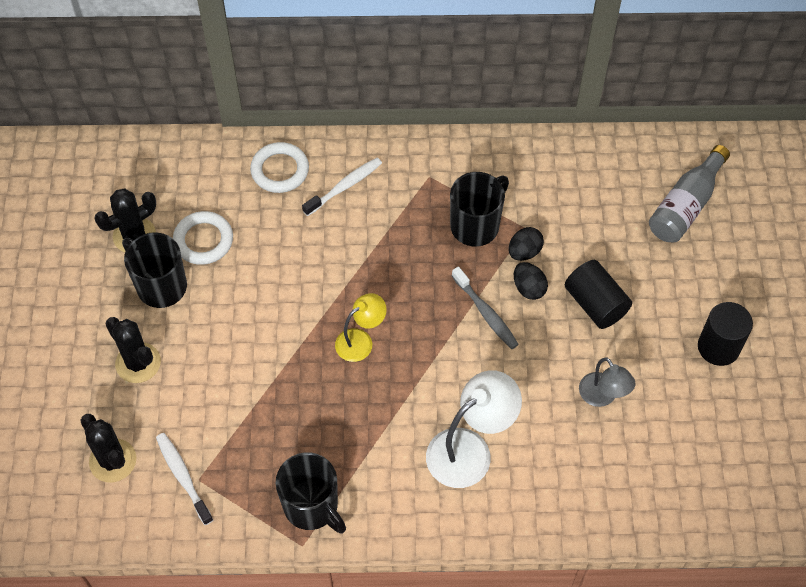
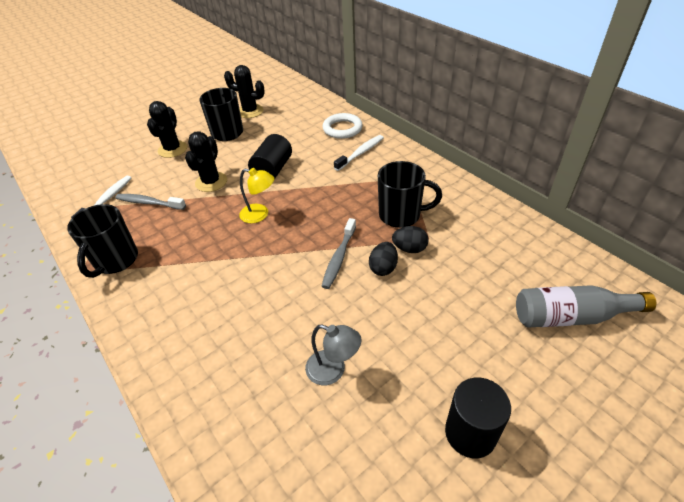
camera: 55 degrees right, 15 degrees down
black cactus [80,414,136,482] -> black cactus moved to [185,131,227,192]
white ring [173,211,233,265] -> none
white toothbrush [302,158,382,216] -> white toothbrush turned 60 degrees counterclockwise [334,135,384,171]
white lamp [426,370,522,488] -> none
black cylinder [565,260,632,329] -> black cylinder moved to [248,134,292,178]
grey lamp [579,358,635,407] -> grey lamp turned 90 degrees counterclockwise [305,325,362,385]
none -> grey toothbrush [115,194,186,210]

